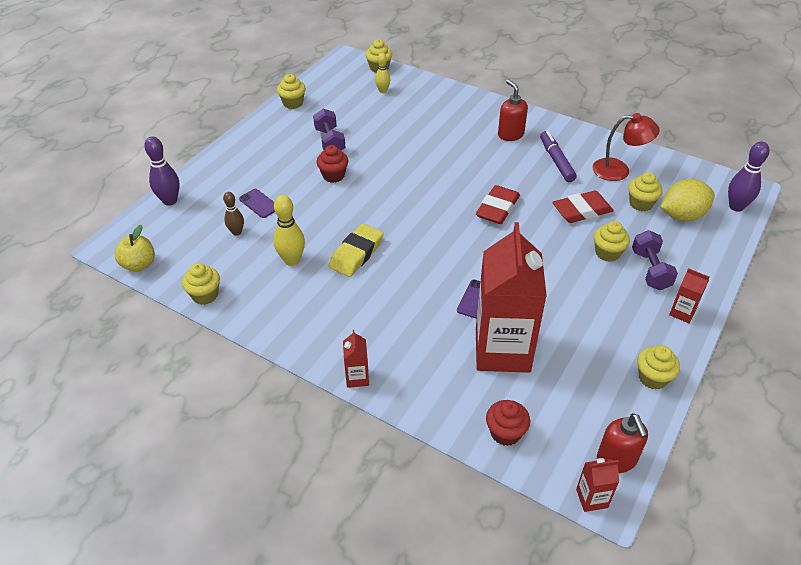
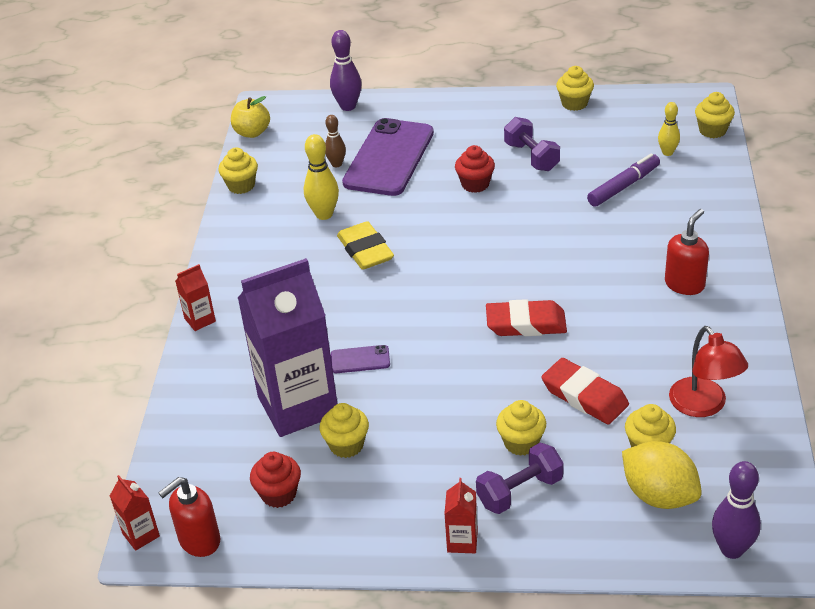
camera: 65 degrees right, 5 degrees down
purple phone [239,189,275,218] -> purple phone [342,118,434,196], size x2.37
purple dumbbell [313,109,345,151] -> purple dumbbell turned 75 degrees counterclockwise [504,117,560,171]
yellow eraser [329,224,384,277] -> yellow eraser turned 60 degrees clockwise [337,221,394,270]
red carton [476,222,547,373] -> purple carton [238,258,338,437]
red cupcake [486,400,530,446] -> red cupcake moved to [250,452,301,508]
purple marker [540,131,577,182] -> purple marker moved to [587,153,660,207]
yellow cupcake [637,345,680,390] -> yellow cupcake moved to [319,403,369,458]

